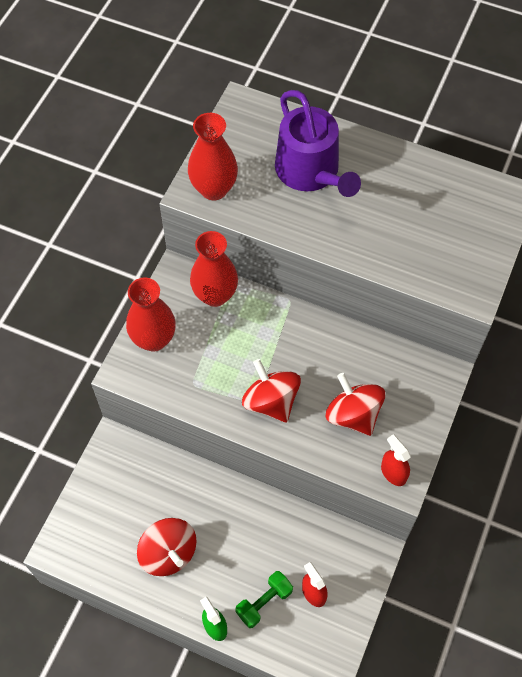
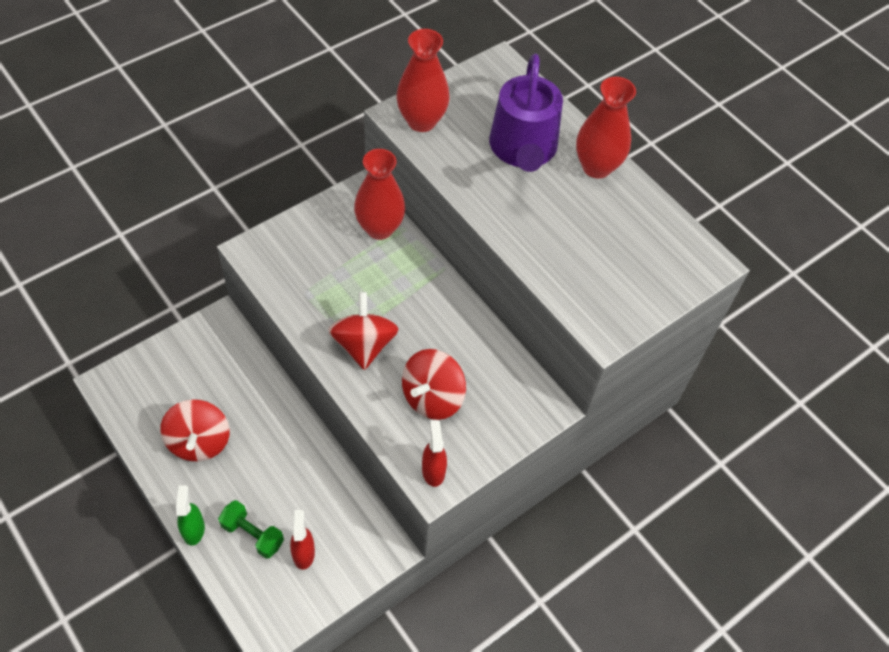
camera: 25 degrees right, 5 degrees down
red vase [126,278,176,351] -> red vase moved to [576,77,636,179]
green dumbbell [235,571,293,628] -> green dumbbell turned 45 degrees clockwise [218,500,284,559]
red spinning top [326,373,385,436] -> red spinning top turned 135 degrees counterclockwise [402,349,466,420]

